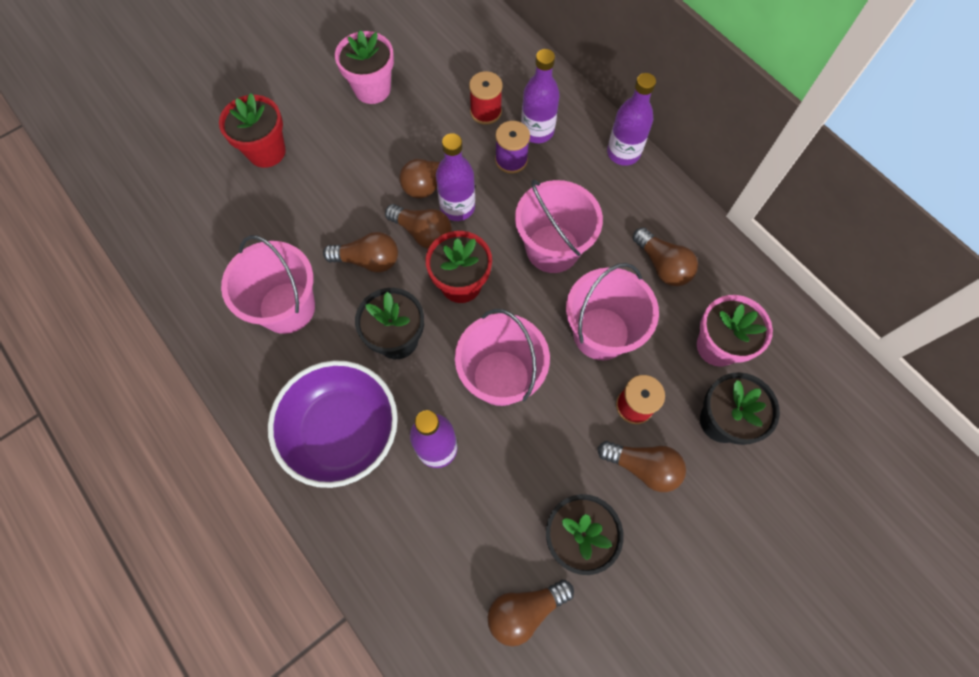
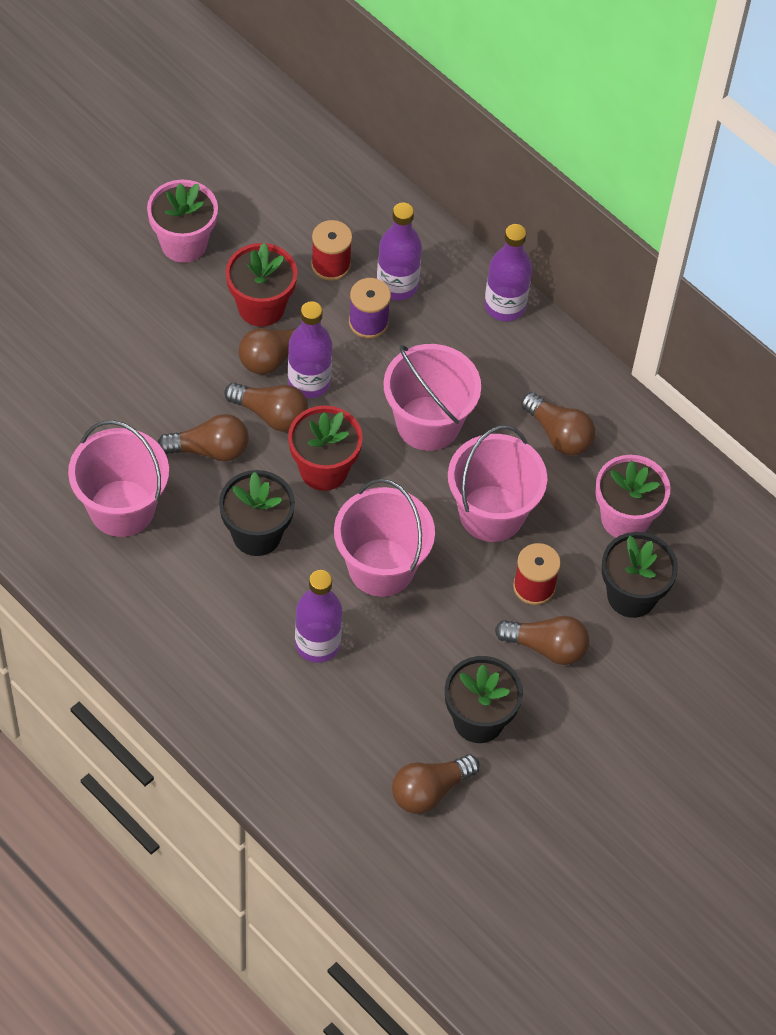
camera: 10 degrees left, 10 degrees down
red flower pot [219,93,286,168] -> red flower pot moved to [226,243,297,327]
purple bowl [268,360,398,488] -> none

